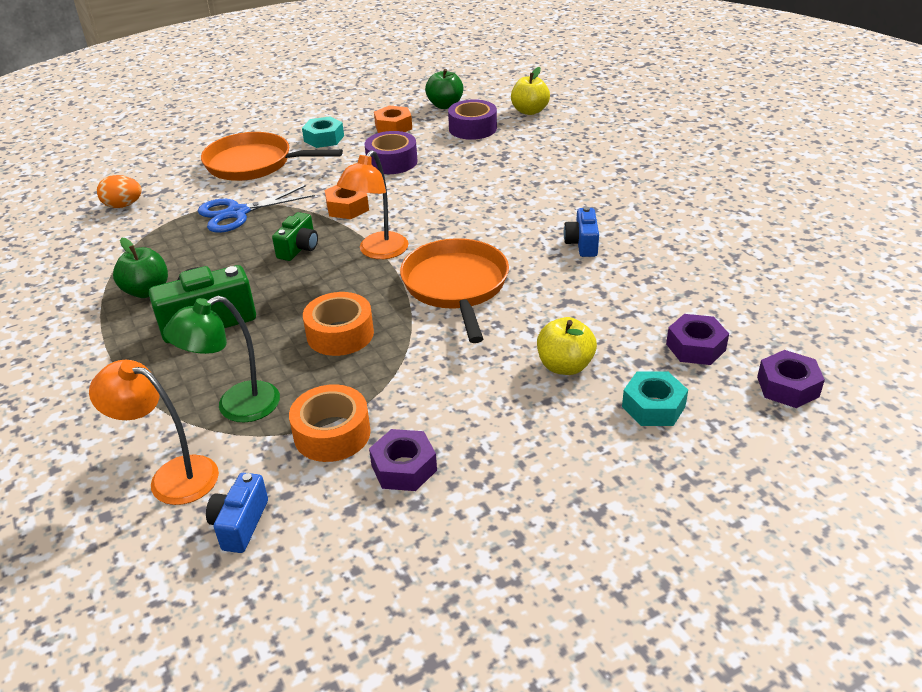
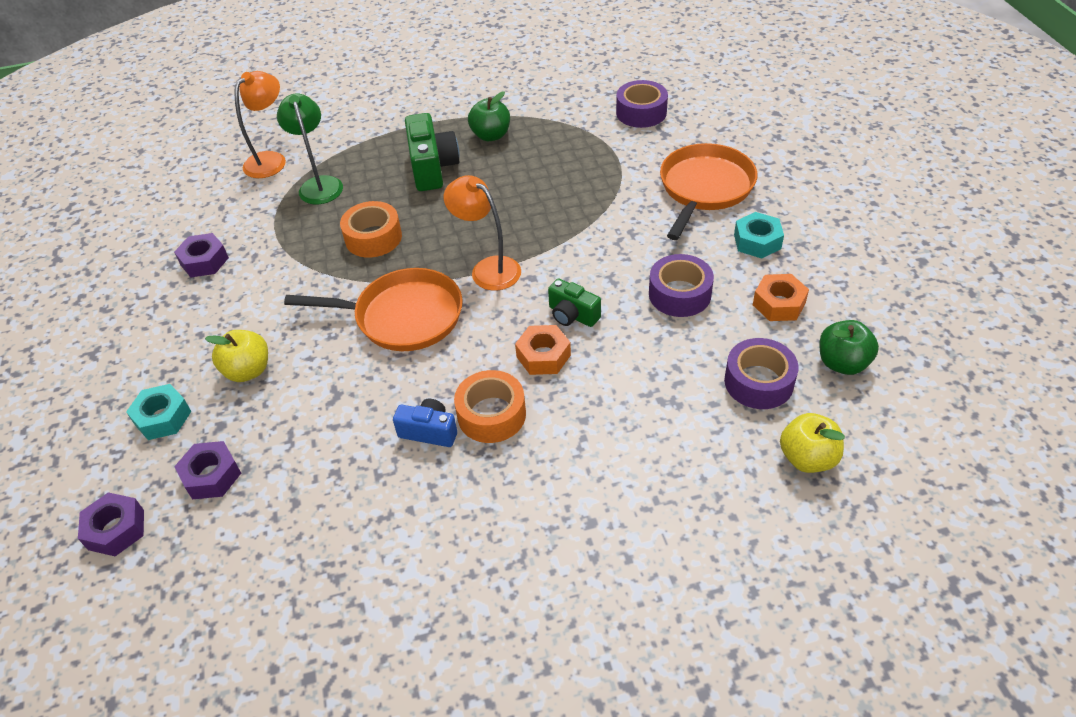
camera: 105 degrees right, 10 degrees up
orange egg [97,175,142,208] -> purple tape [616,80,668,128]
blue scissors [198,185,315,233] -> none
blue camera [206,473,268,553] -> none
green camera [272,212,318,261] -> green camera moved to [548,278,601,327]
orange tape [289,384,371,462] -> orange tape moved to [454,370,526,443]
orange nut [325,185,369,219] -> orange nut moved to [515,325,571,375]

